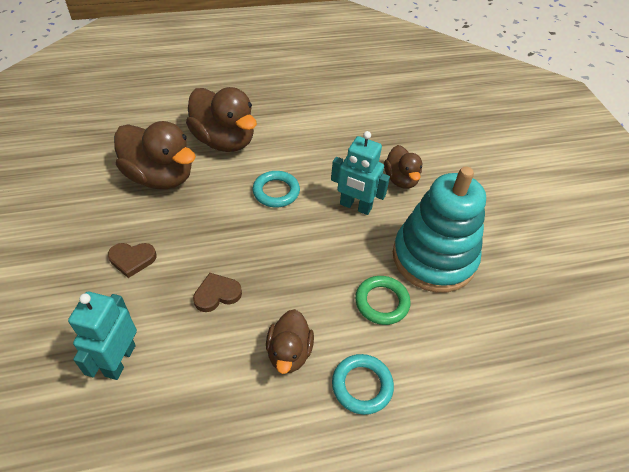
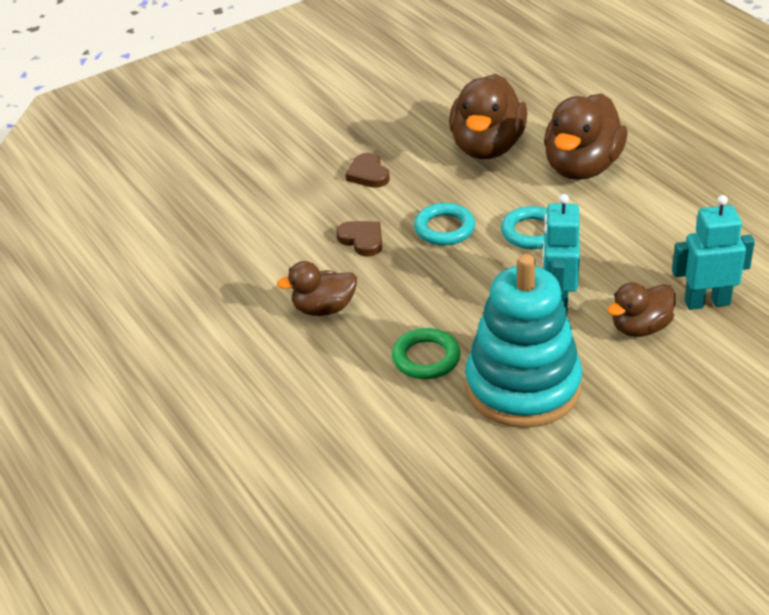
camera: 75 degrees right, 10 degrees down
turquoise robot [68,292,137,380] -> turquoise robot moved to [672,195,755,310]
turquoise ring [332,354,394,415] -> turquoise ring moved to [414,203,475,245]

